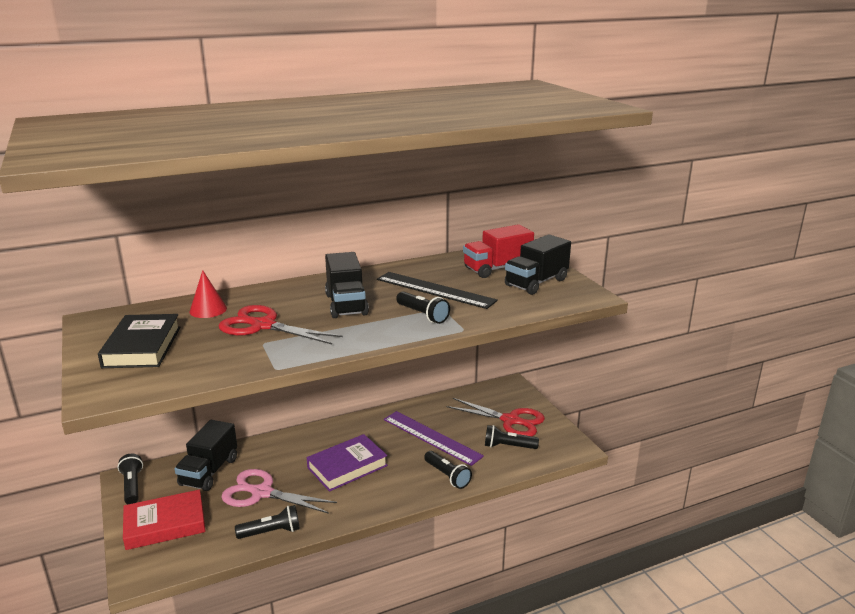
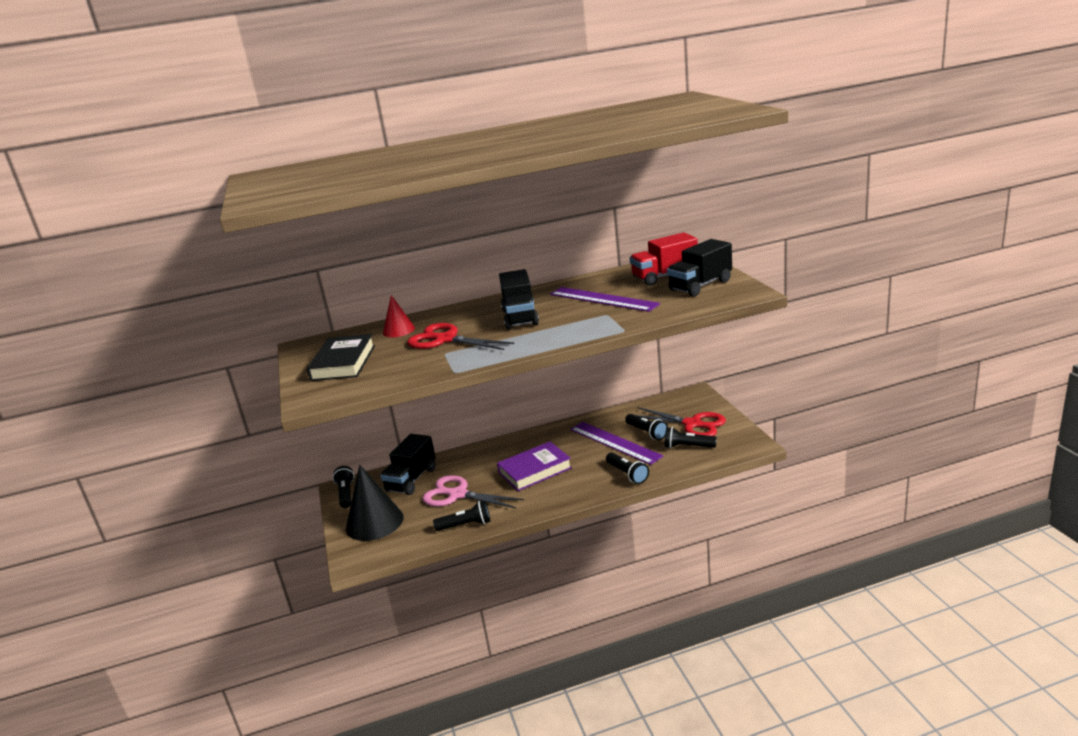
camera: 10 degrees right, 0 degrees up
red book [123,489,206,550] -> black cone [346,464,404,541]
black ruler [377,272,498,309] -> purple ruler [550,287,660,312]
black flashlight [396,291,450,324] -> black flashlight moved to [625,414,668,440]

